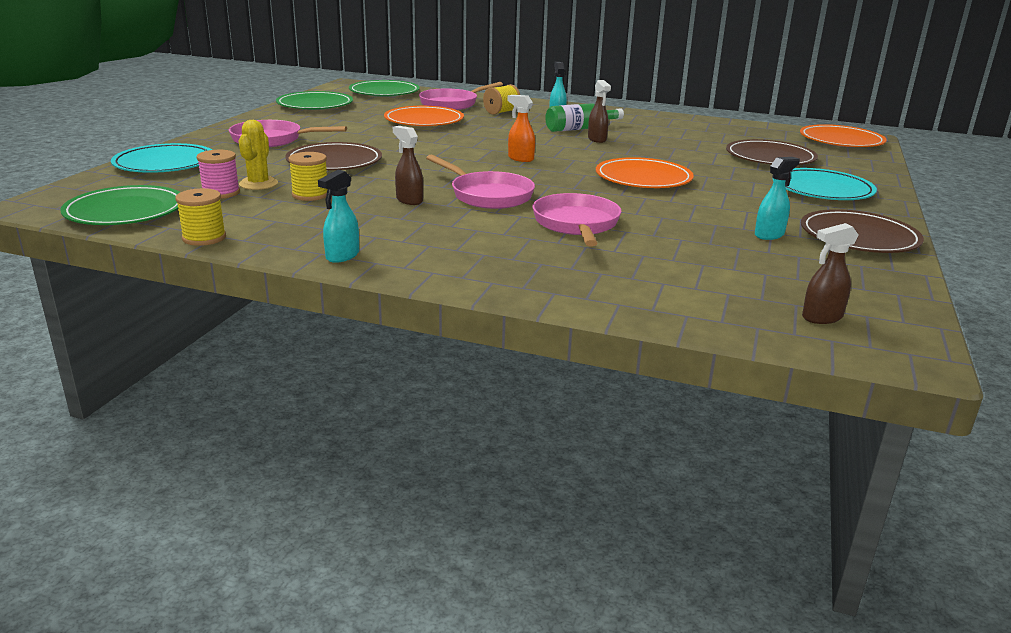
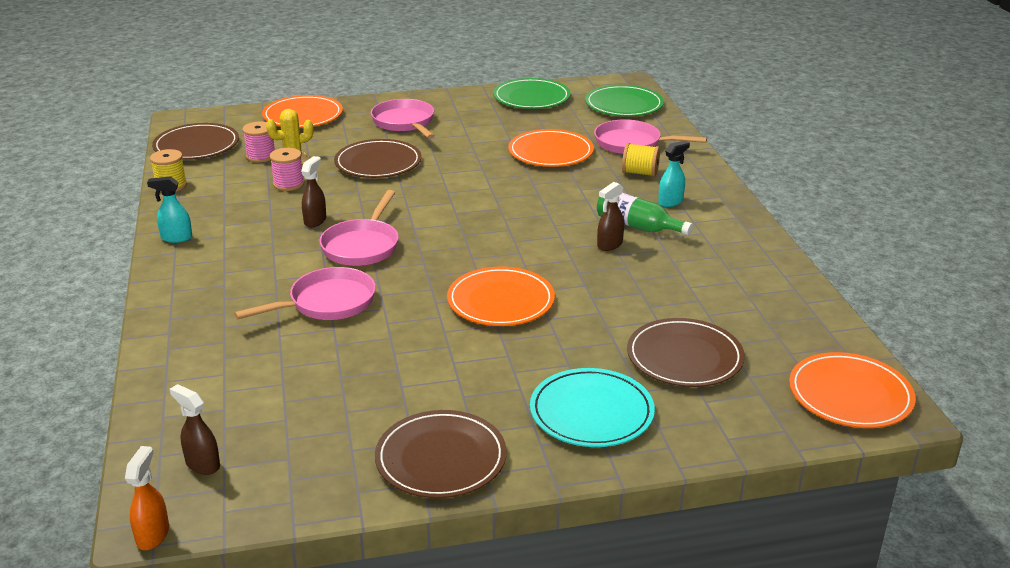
camera: 60 degrees right, 5 degrees up
green plate [60,185,180,225] -> brown plate [152,123,239,160]
turquoise plate [111,143,212,173] -> orange plate [262,95,343,128]
yellow spool [288,152,327,201] -> pink spool [270,148,304,191]
orange spray bottle [507,95,535,162] -> orange spray bottle moved to [125,446,169,550]
turquoise spray bottle [755,157,800,240] -> none

